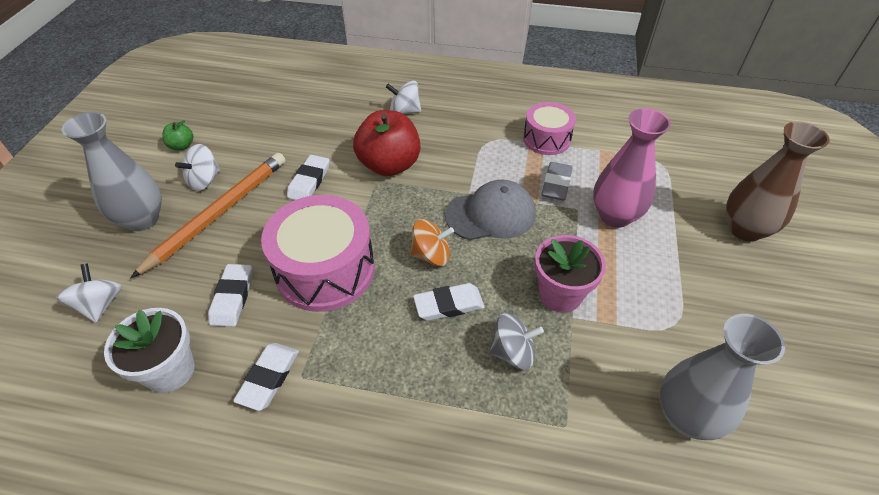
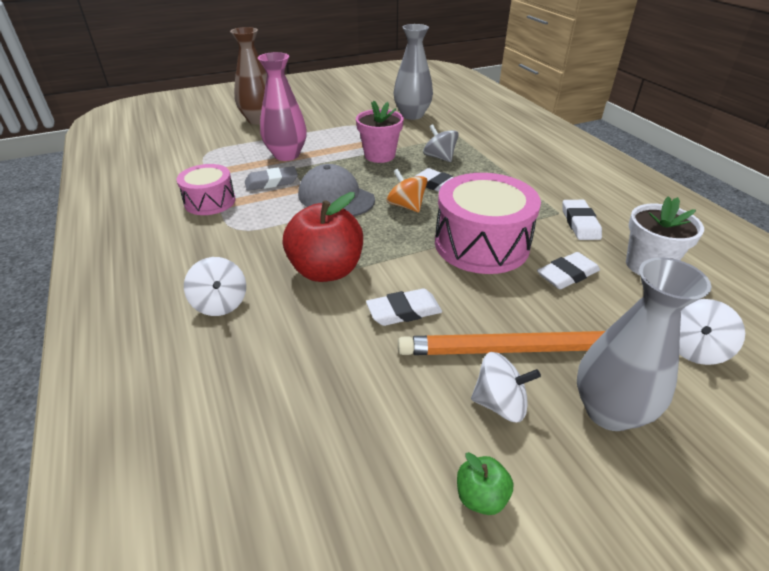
camera: 125 degrees left, 10 degrees down
white eraser [233,343,299,411] -> white eraser turned 75 degrees counterclockwise [563,200,602,240]

